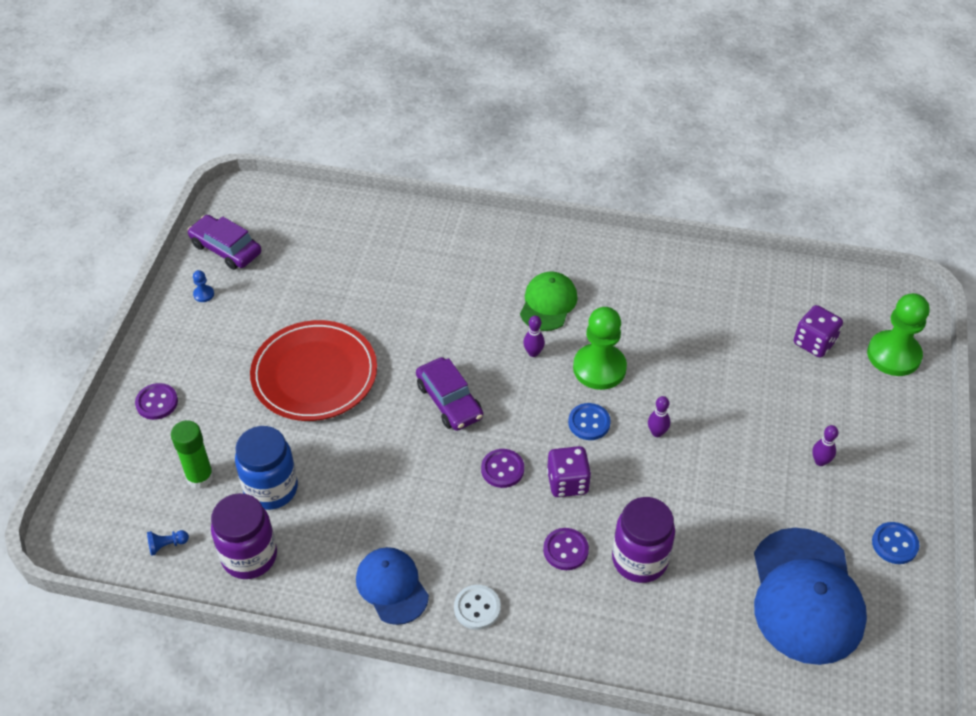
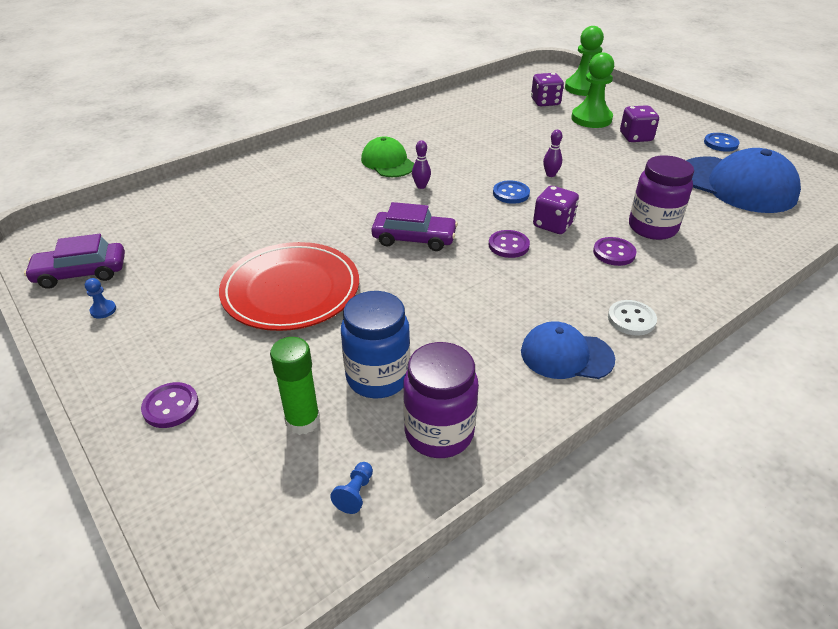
camera: 50 degrees left, 10 degrees down
green pawn [573,307,627,390] -> green pawn moved to [571,52,614,128]
purple bowling pin [812,425,839,466] -> purple dice [620,105,659,142]

